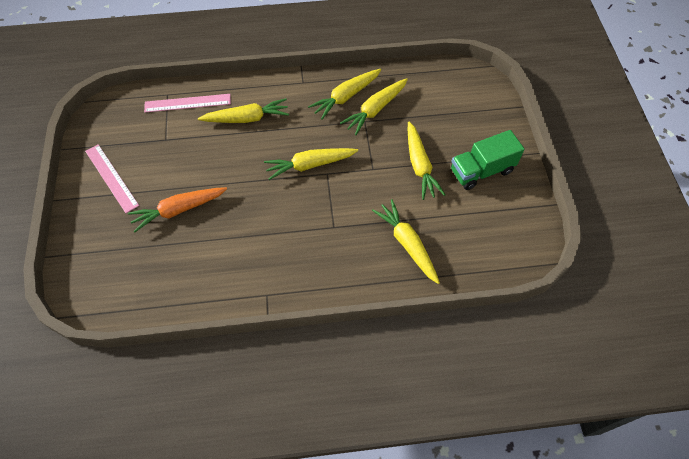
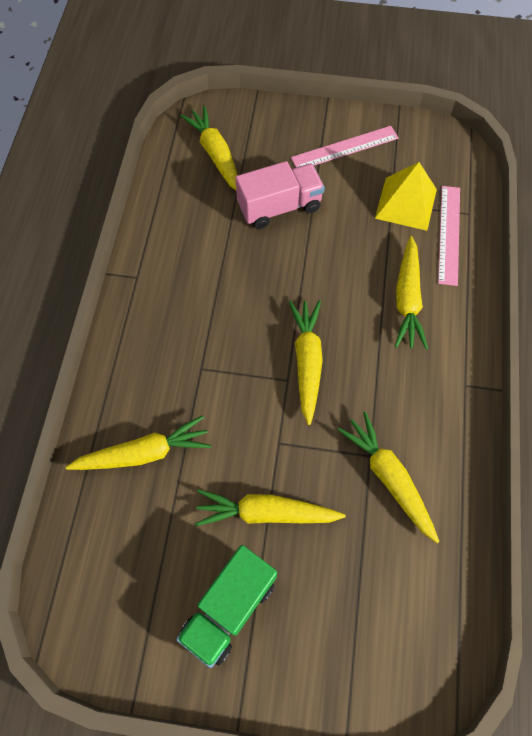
camera: 105 degrees right, 5 degrees up
orange carrot [128,187,227,233] -> pink truck [235,161,325,229]
yellow carrot [308,69,381,120] -> yellow carrot moved to [180,106,237,190]
green truck [451,130,525,190] -> green truck turned 135 degrees counterclockwise [176,545,277,668]
none -> yellow pyramid [375,162,437,231]

